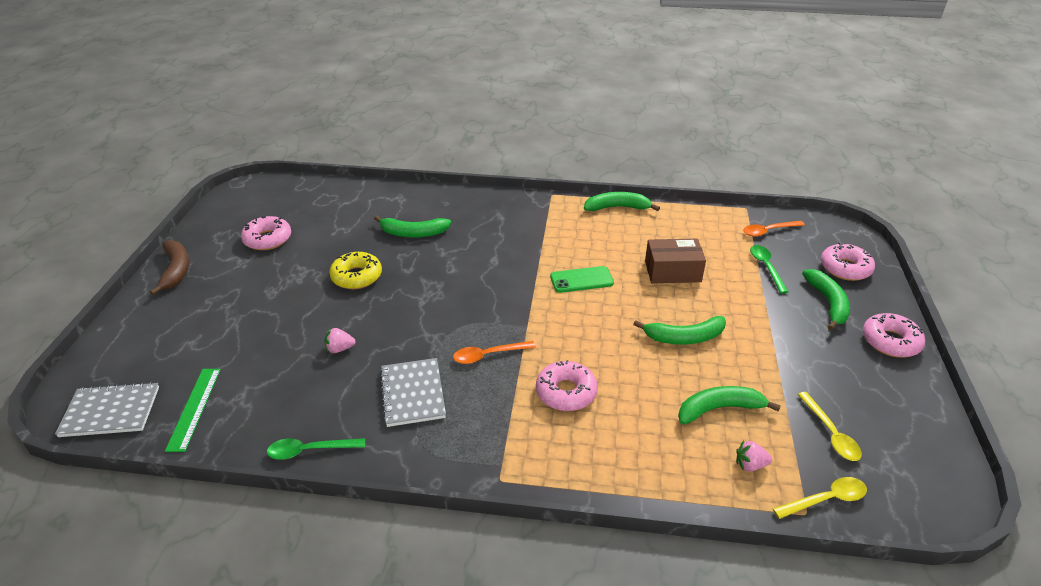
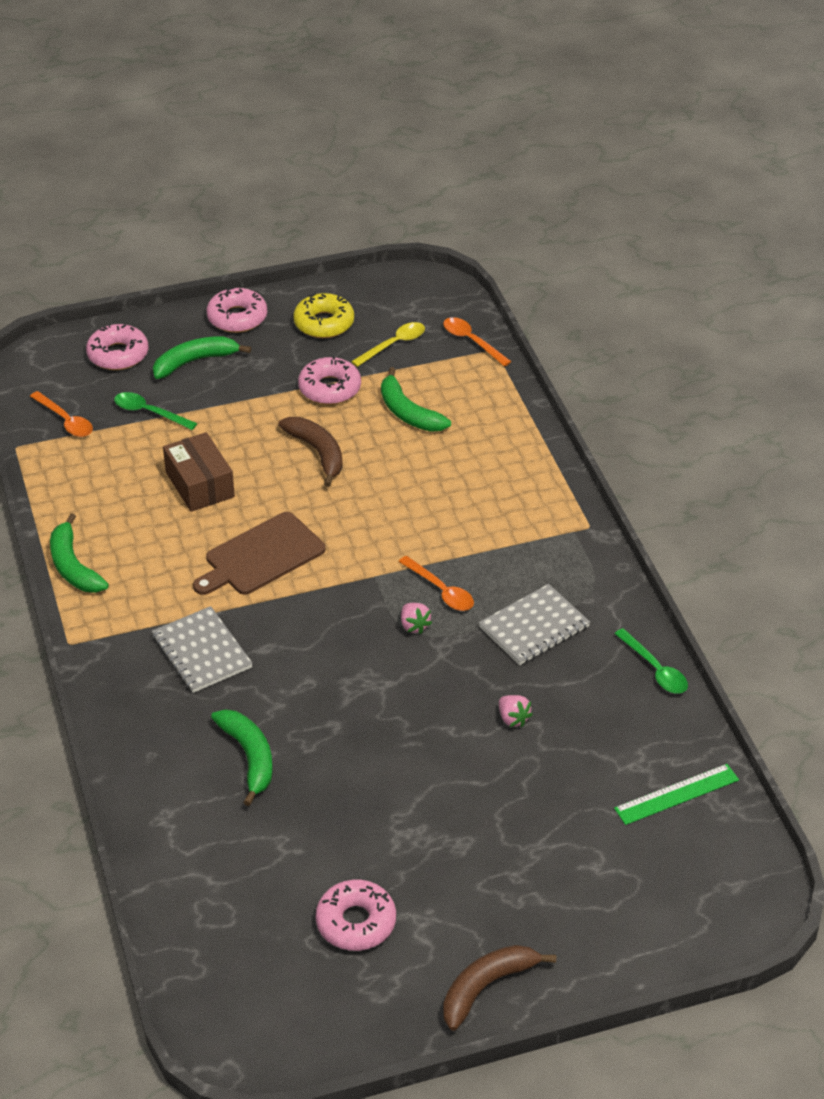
camera: 115 degrees left, 5 degrees up
grey notebook [55,382,159,437] -> grey notebook moved to [152,606,253,693]
yellow donut [329,252,382,289] -> yellow donut moved to [293,293,354,338]
pink donut [536,360,598,411] -> pink donut moved to [298,356,361,405]
green phone [550,266,614,293] -> brown cutting board [193,512,326,595]
green banana [633,316,726,345] -> brown banana [278,417,343,487]
pink strawberry [736,440,772,472] -> pink strawberry moved to [401,603,432,634]
green spoon [750,245,788,294] -> green spoon turned 60 degrees clockwise [114,392,197,430]
yellow spoon [772,477,867,519] -> orange spoon [443,317,511,366]

